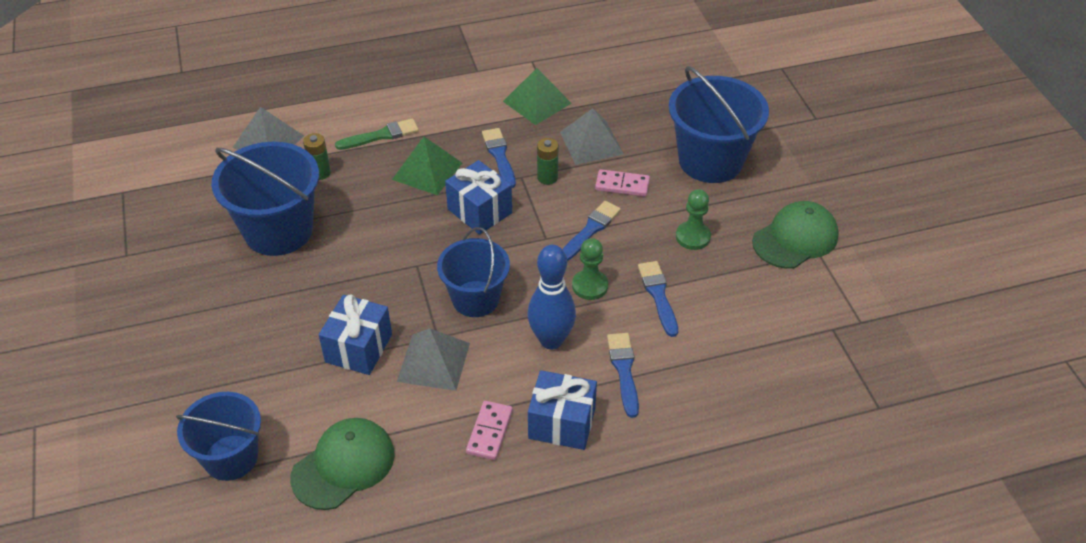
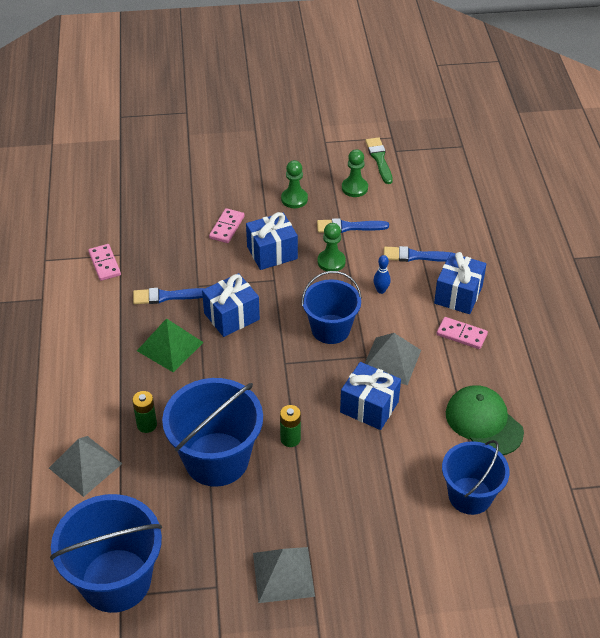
camera: 80 degrees left, 0 degrees up
green brush [335,118,419,150] -> green brush moved to [365,137,393,184]
green pyramid [503,68,572,125] -> pink domino [88,244,121,281]
blue bowling pin [527,245,576,349] -> blue bowling pin [373,255,391,294], size x0.47
green battery [537,138,558,185] -> green battery moved to [280,405,301,447]
grey pyramid [560,109,624,165] -> grey pyramid moved to [253,547,315,603]
blue brush [562,201,621,261] -> blue gift [246,212,298,270]
blue bucket [669,66,769,183] -> blue bucket moved to [50,494,162,613]
green cap [752,201,839,269] -> none
none -> green pawn [342,149,368,197]

